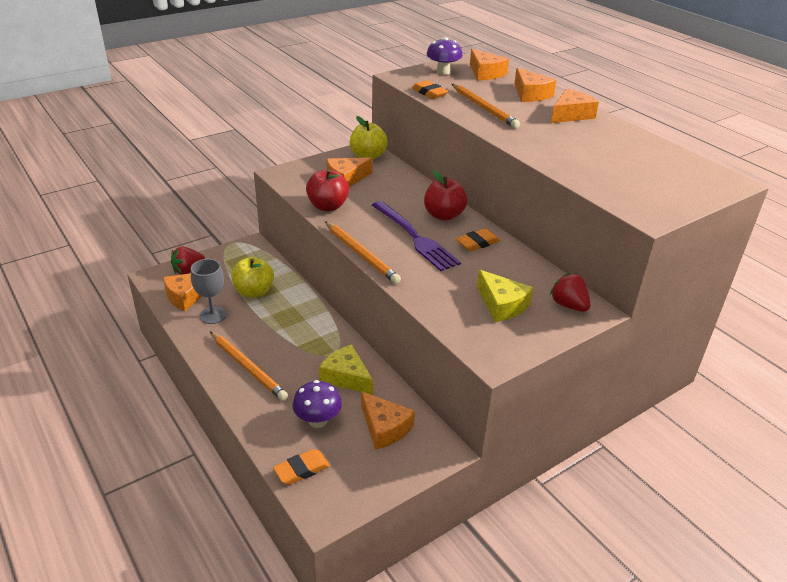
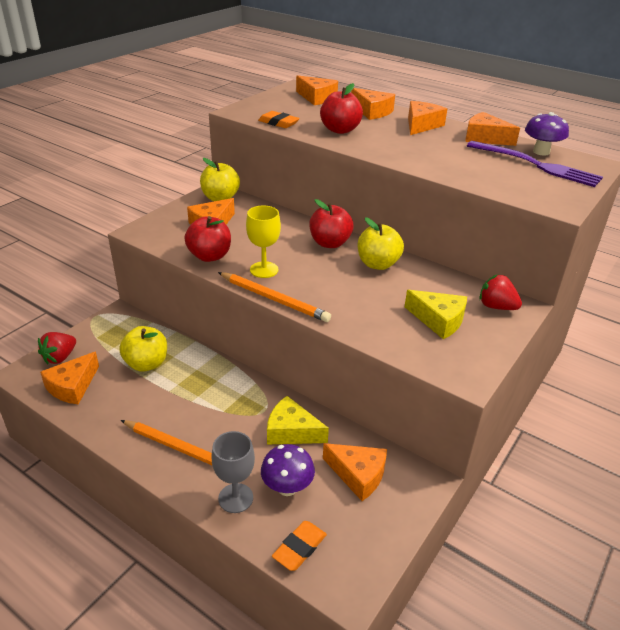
camera: 20 degrees left, 0 degrees up
grey goblet [191,259,227,324] -> grey goblet moved to [211,431,255,513]
purple fork [372,201,461,271] -> purple fork moved to [467,141,603,187]
purple mushroom [427,37,463,75] -> purple mushroom moved to [525,112,569,156]
orange pencil [452,84,520,129] -> red apple [320,83,363,134]
orange eraser [456,228,500,251] -> yellow apple [358,217,404,270]
none -> yellow goblet [246,205,281,278]
none -> orange cheese [465,112,520,146]

